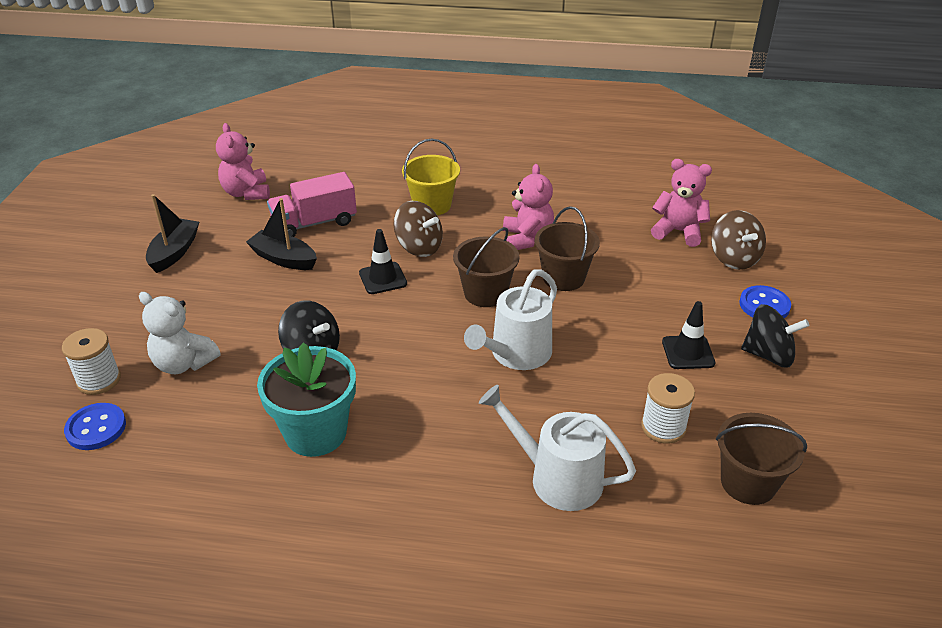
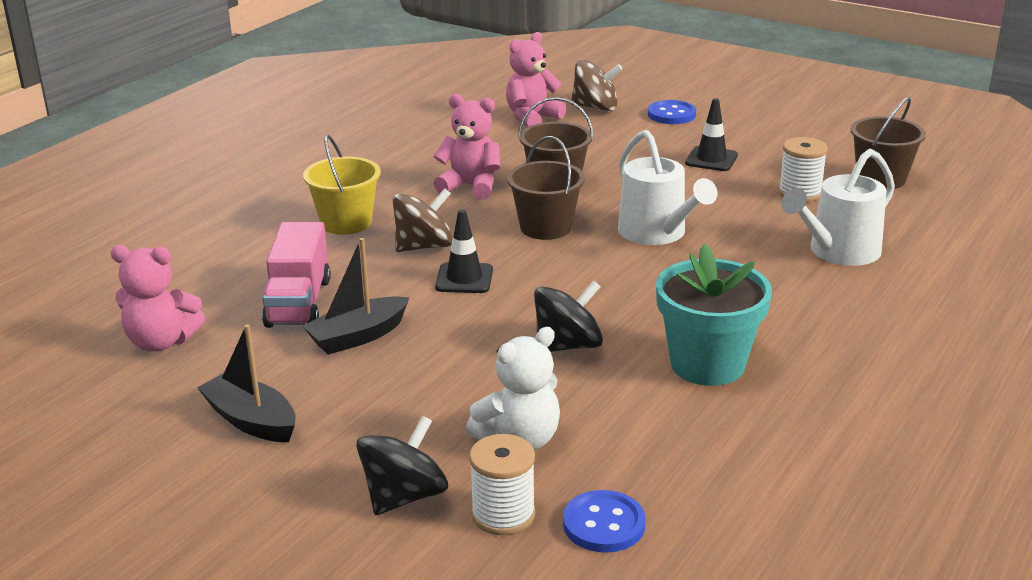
camera: 65 degrees left, 10 degrees down
black spinning top [741,304,809,367] -> black spinning top moved to [356,416,448,515]

